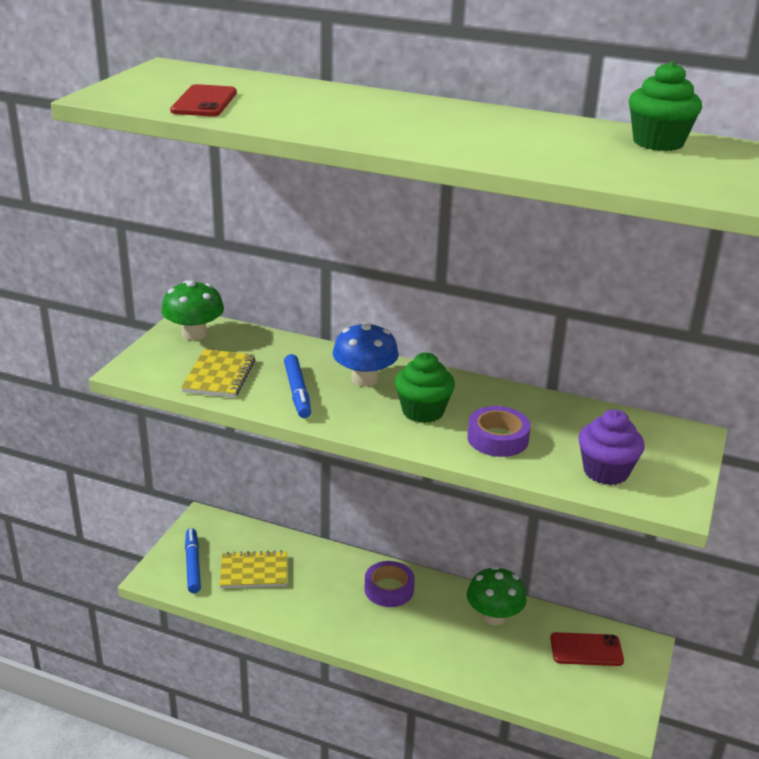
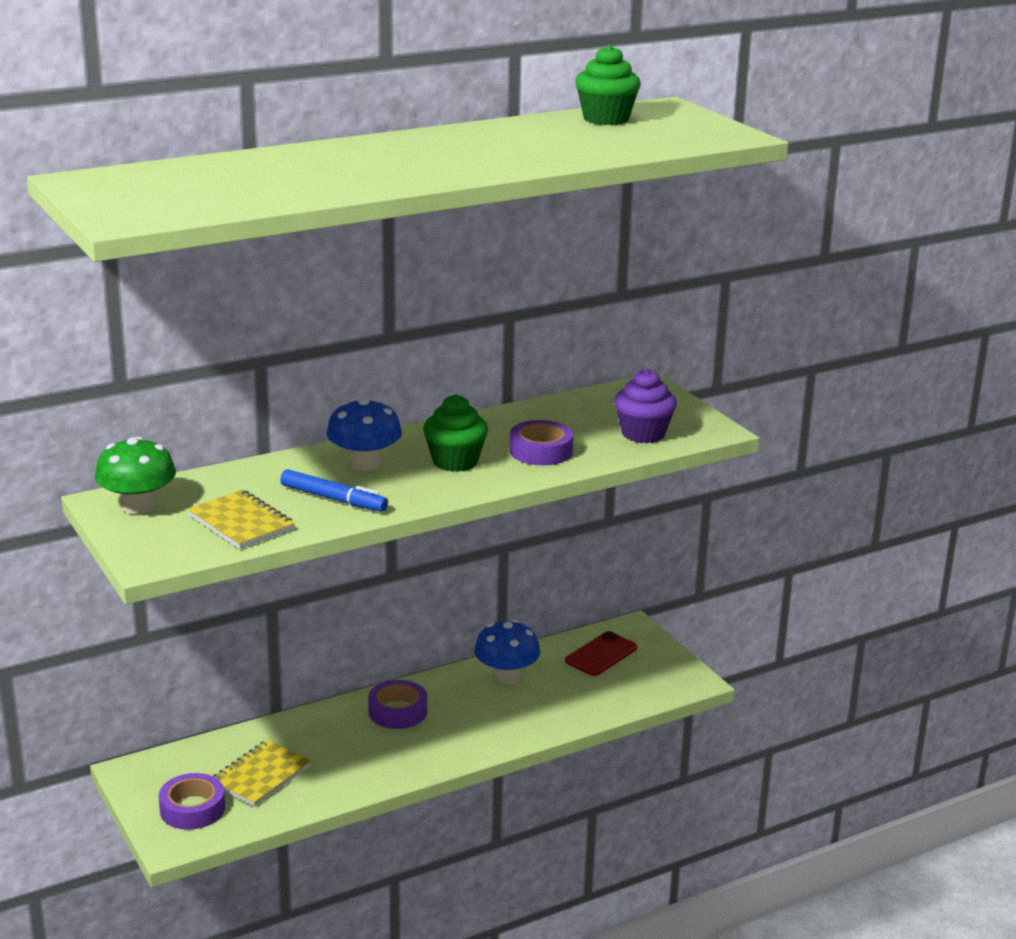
camera: 50 degrees left, 5 degrees down
red phone [170,84,237,116] -> none
blue marker [185,528,201,593] -> purple tape [159,773,225,830]
green mushroom [467,566,527,625] -> blue mushroom [474,619,540,684]

